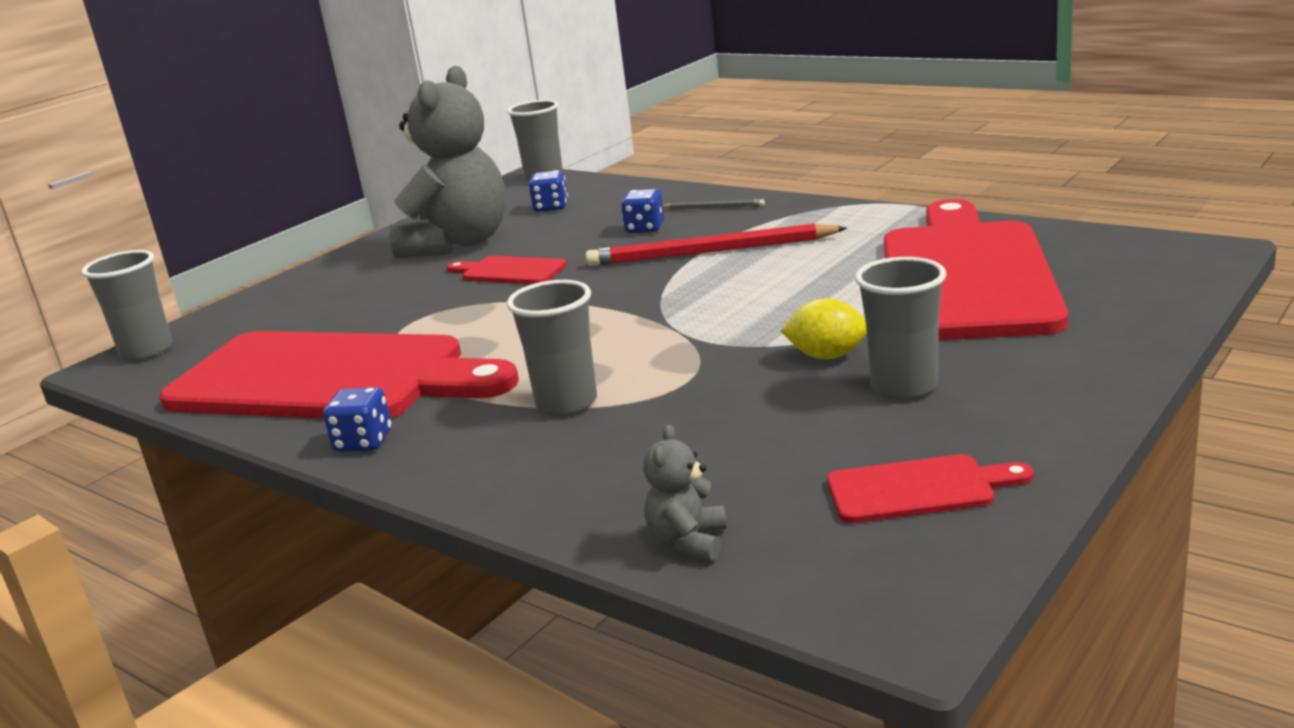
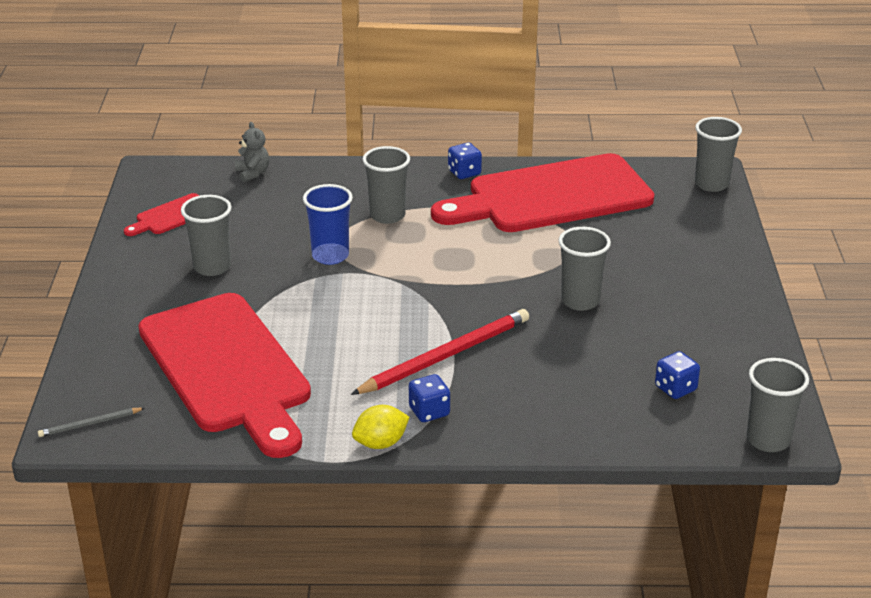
camera: 140 degrees right, 10 degrees up
grey teddy bear [389,66,506,258] -> none
red cutting board [447,256,567,284] -> grey cup [559,227,611,311]
blue dice [621,189,664,233] -> blue dice moved to [409,374,450,422]
grey pencil [663,199,765,210] -> grey pencil moved to [38,408,145,437]
yellow lemon [781,298,867,359] -> yellow lemon moved to [352,405,410,449]
none -> blue cup [303,184,353,265]

